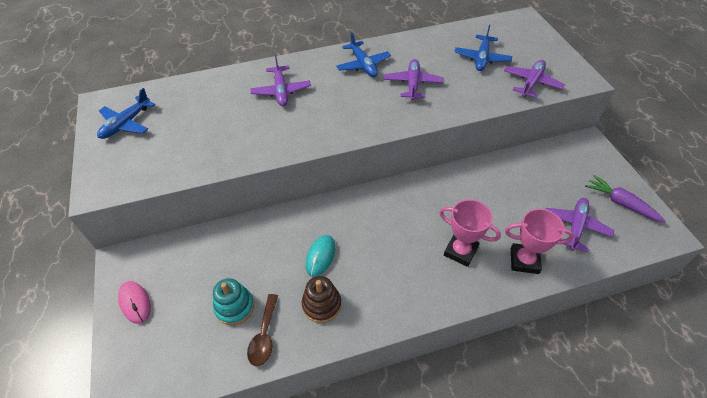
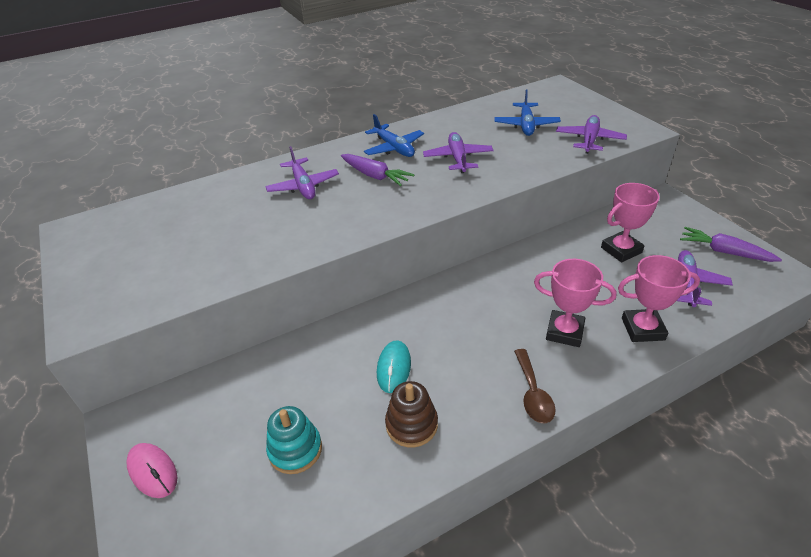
camera: 10 degrees left, 10 degrees down
blue plane [97,88,155,139] -> none
brown spoon [247,294,278,366] -> brown spoon moved to [514,349,556,423]
none -> purple carrot [341,154,414,186]
none -> pink trophy [601,183,660,262]

